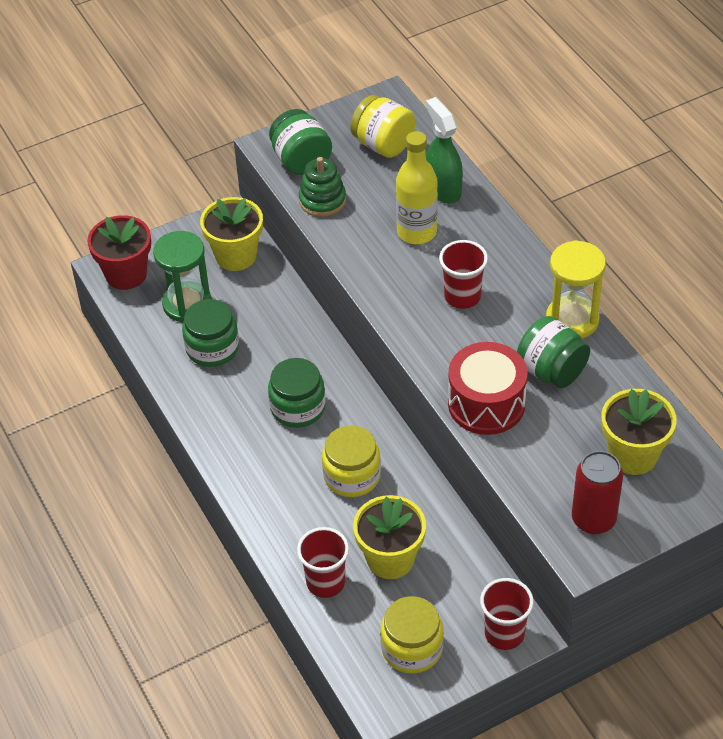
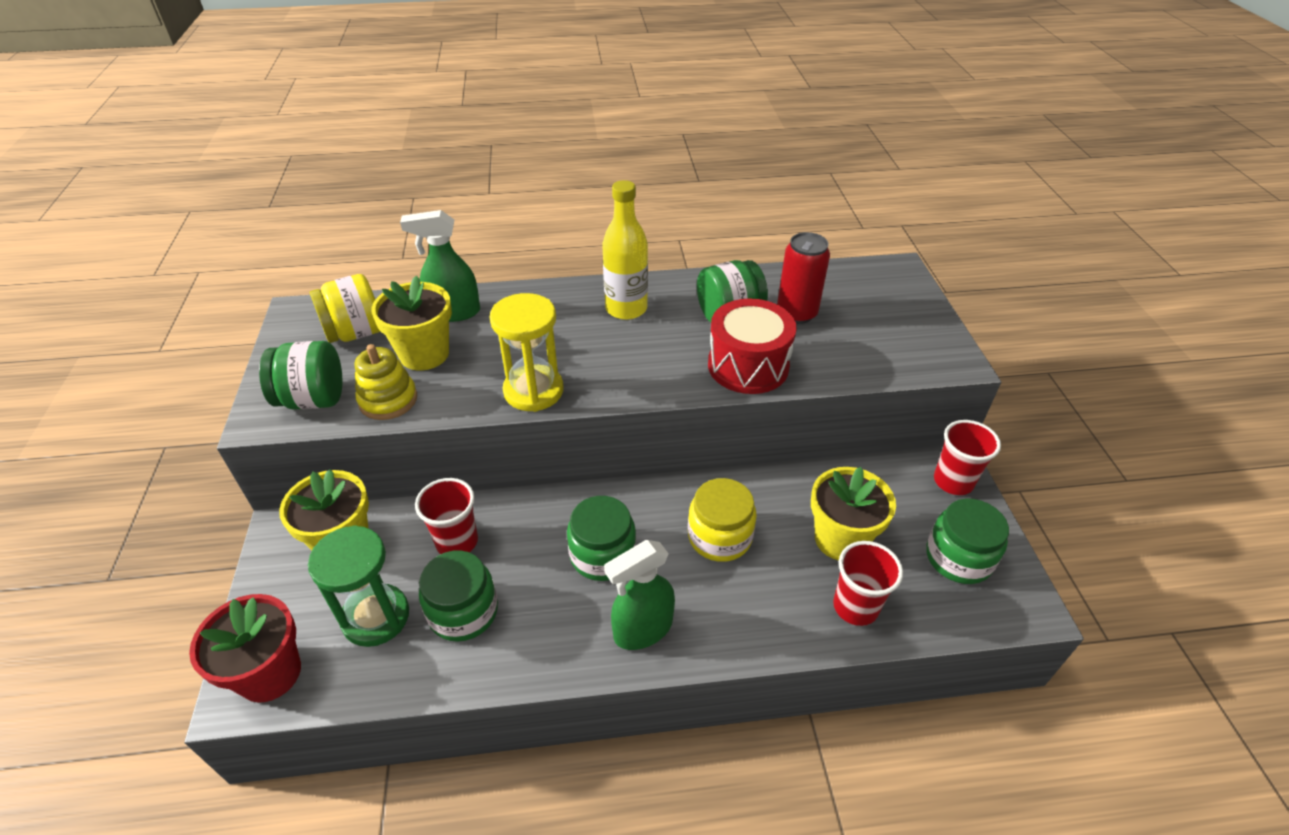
camera: 70 degrees left, 5 degrees down
green stacking toy [299,157,346,217] -> yellow stacking toy [355,344,417,420]
yellow jar [380,596,444,674] -> green jar [926,499,1009,584]
yellow bottle [396,131,438,244] -> yellow bottle moved to [602,180,648,320]
red cup [439,240,488,309] -> red cup moved to [415,478,478,554]
yellow hourglass [546,240,606,339] -> yellow hourglass moved to [490,293,564,412]
red can [572,451,623,534] -> red can moved to [777,232,830,324]
yellow flower pot [602,389,677,475] -> yellow flower pot moved to [371,276,452,370]
none -> green spray bottle [604,540,675,650]

